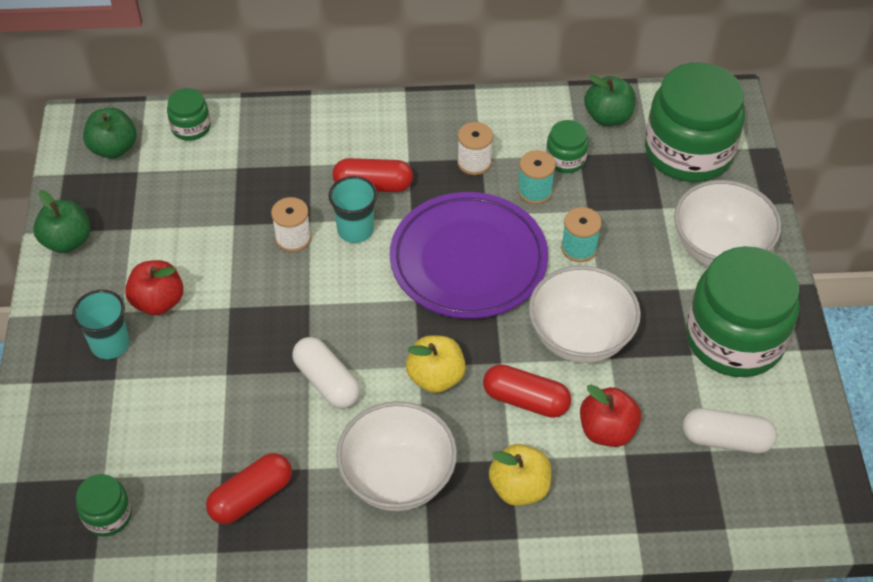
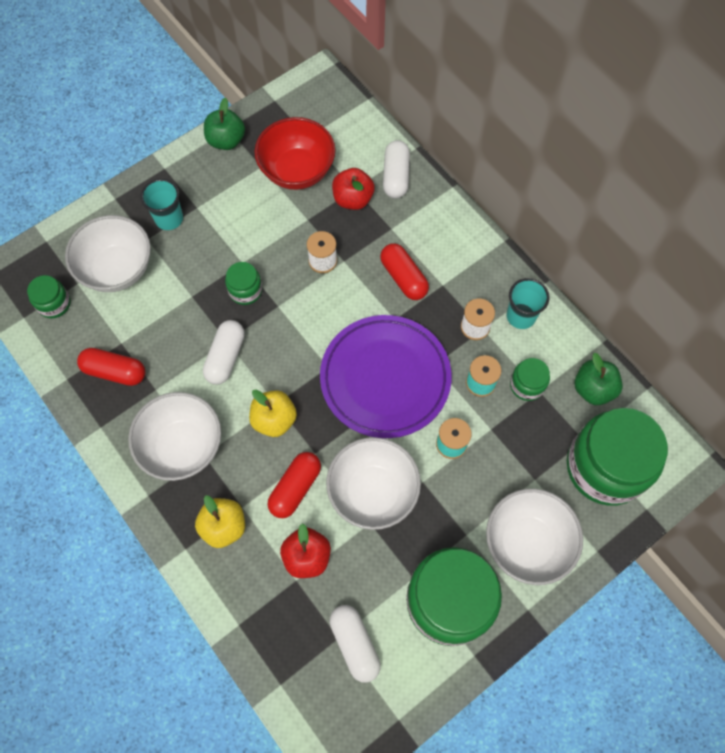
camera: 55 degrees right, 15 degrees up
green apple [83,108,137,159] -> none
red apple [125,260,184,315] -> red apple moved to [332,168,375,210]
green jar [167,88,211,141] -> green jar moved to [225,262,262,305]
turquoise cup [328,176,377,243] -> turquoise cup moved to [506,278,550,329]
red capsule [483,364,571,418] -> red capsule turned 45 degrees clockwise [267,452,321,518]
none -> white bowl [65,215,151,292]
none -> red bowl [254,117,335,190]
none -> white capsule [383,140,410,199]

